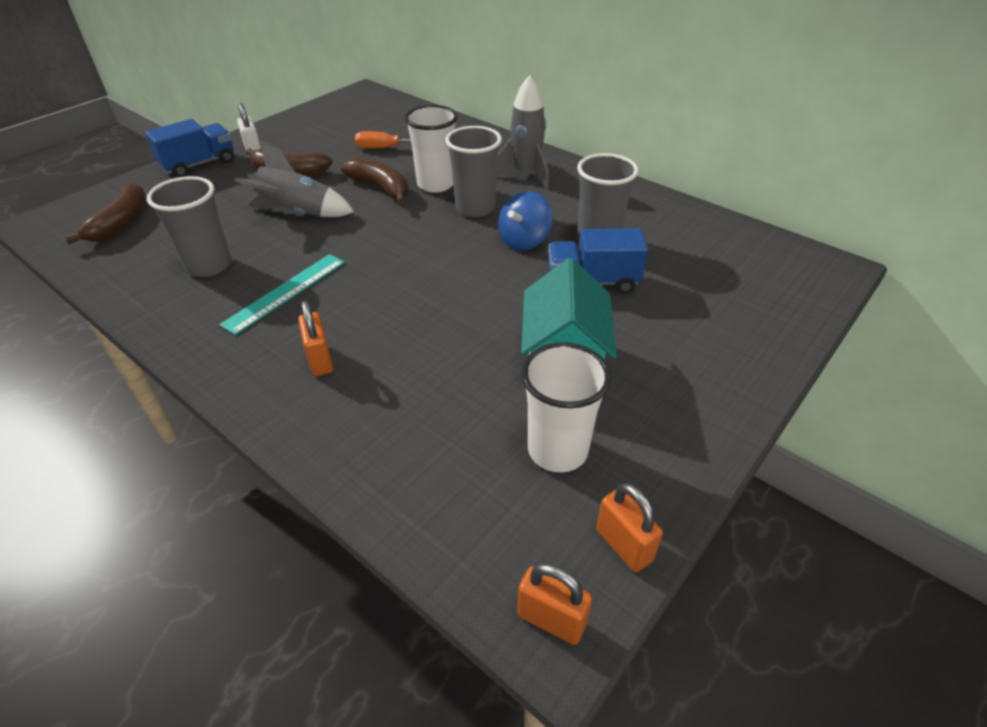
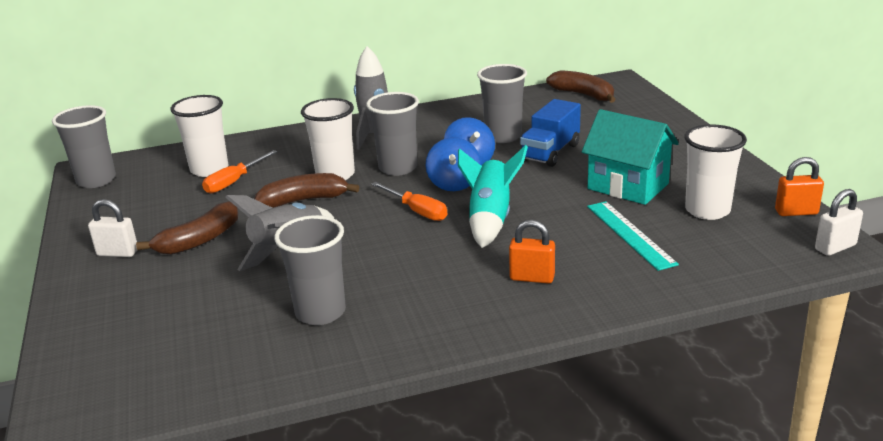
camera: 55 degrees left, 15 degrees down
brown banana [64,183,147,244] -> brown banana moved to [546,70,616,103]
blue truck [145,119,234,177] -> none
turquoise ruler [219,254,345,335] -> turquoise ruler moved to [587,201,679,271]
orange padlock [517,563,592,645] -> white padlock [815,189,863,256]
none -> grey cup [52,105,116,188]
none -> white cup [171,95,228,177]
none -> orange screwdriver [372,182,448,221]
none -> blue spinning top [426,137,481,191]
none -> turquoise rocket [458,145,528,248]

